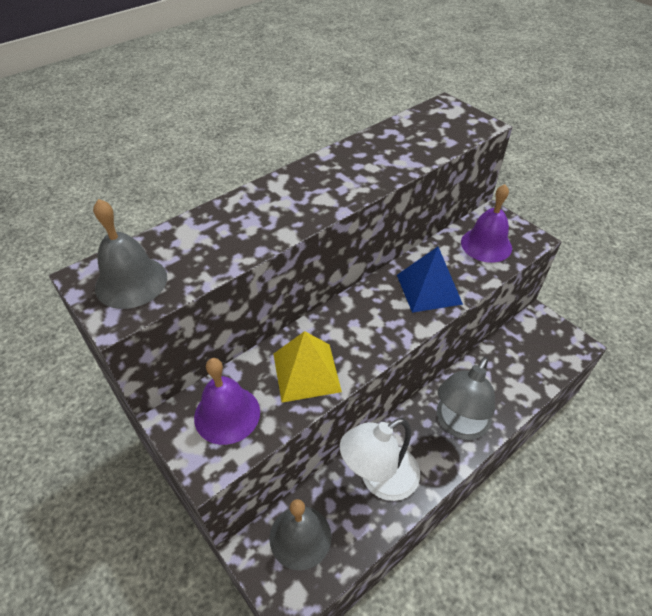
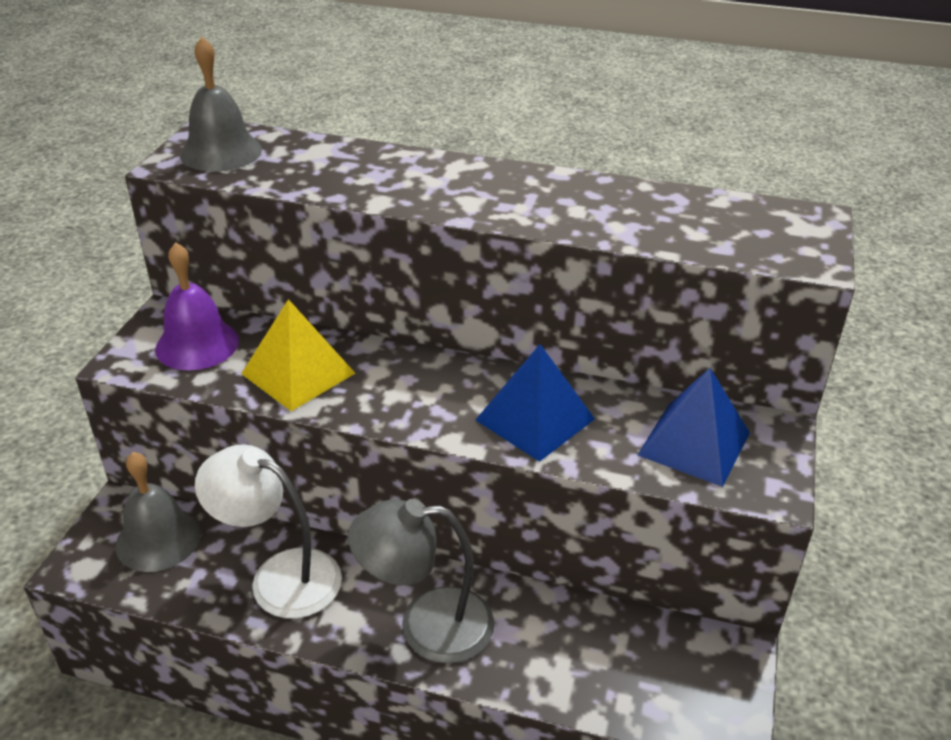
camera: 55 degrees right, 10 degrees down
purple bell [461,184,512,263] -> blue pyramid [638,368,750,487]

